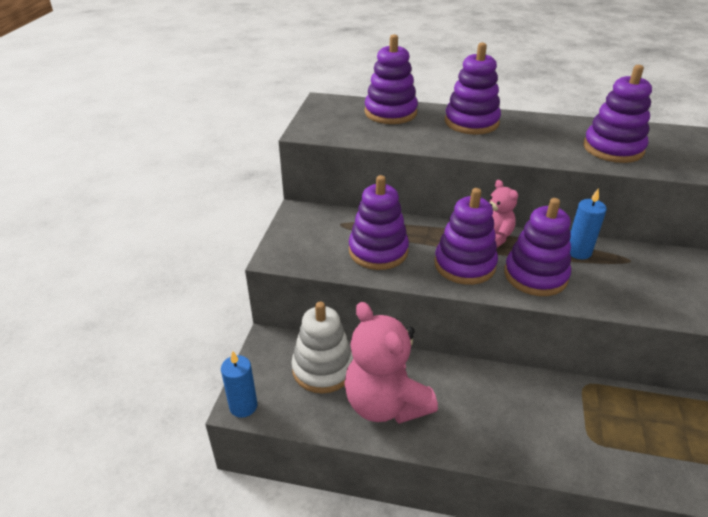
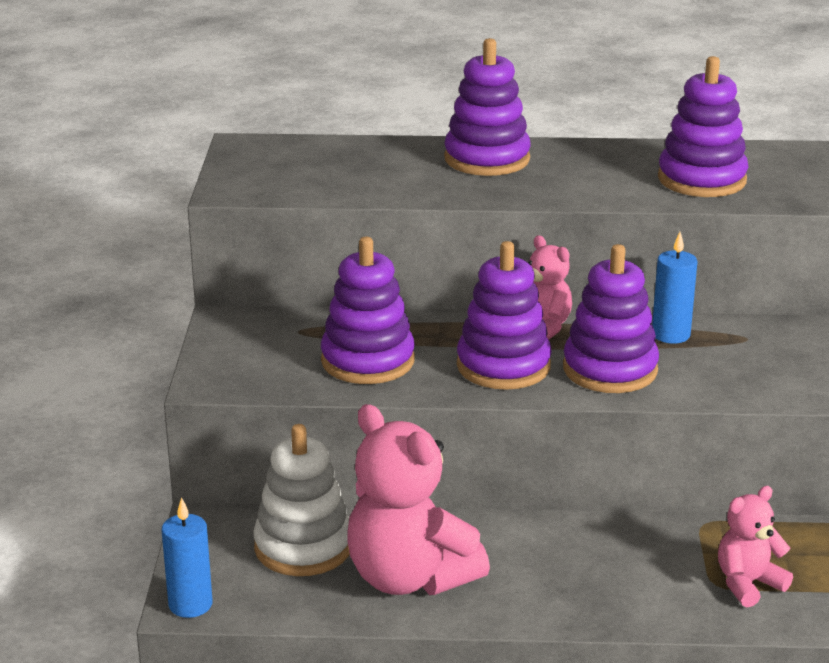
camera: 10 degrees left, 10 degrees down
purple stacking toy [365,34,418,124] -> none
none -> pink teddy bear [718,486,793,607]

